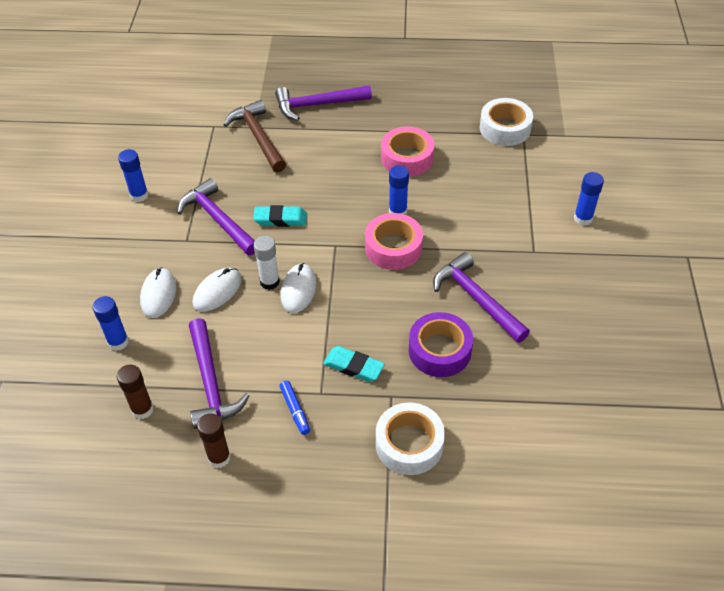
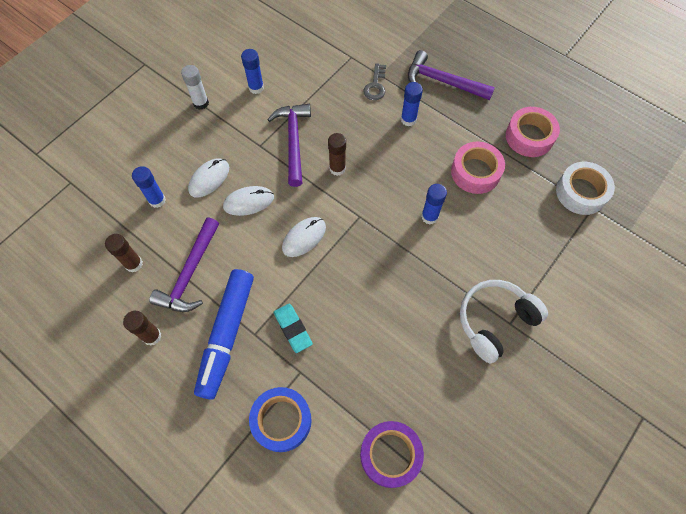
camera: 35 degrees right, 15 degrees up
brown hammer [224,100,286,173] -> grey key [363,63,386,100]
turquoise eraser [253,205,307,227] -> brown glue stick [328,133,346,176]
white glue stick [254,236,280,290] -> white glue stick moved to [181,65,209,110]
blue marker [279,380,310,435] -> blue marker [194,269,254,400], size x2.46
pink tape [365,213,423,270] -> pink tape moved to [506,107,560,157]
white tape [376,403,445,475] -> blue tape [249,387,312,452]
purple tape [409,312,473,377] -> purple tape moved to [360,421,424,488]
purple hammer [433,252,530,343] -> none
blue glue stick [574,172,604,225] -> blue glue stick moved to [401,82,423,126]
none -> white headphones [460,280,548,364]

